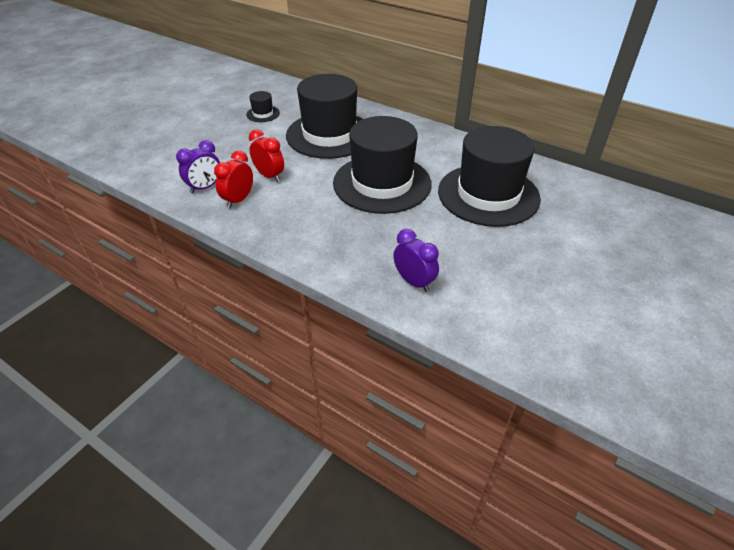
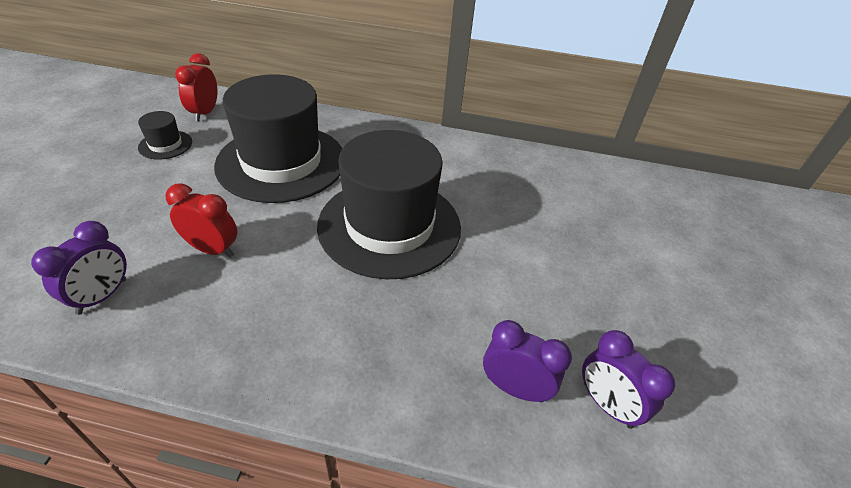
camera: 25 degrees left, 0 degrees up
red clock [214,151,253,208] -> red clock moved to [175,53,217,121]
black hat [438,126,541,227] -> none
none -> purple clock [582,330,675,429]

